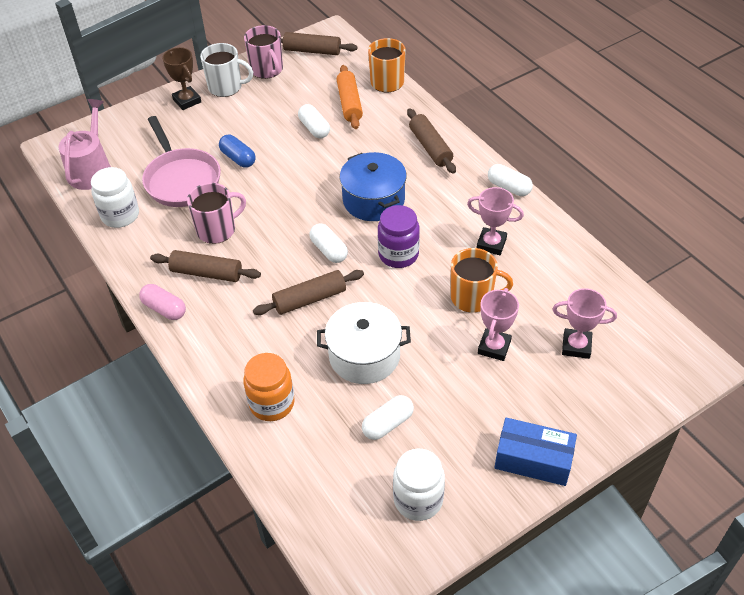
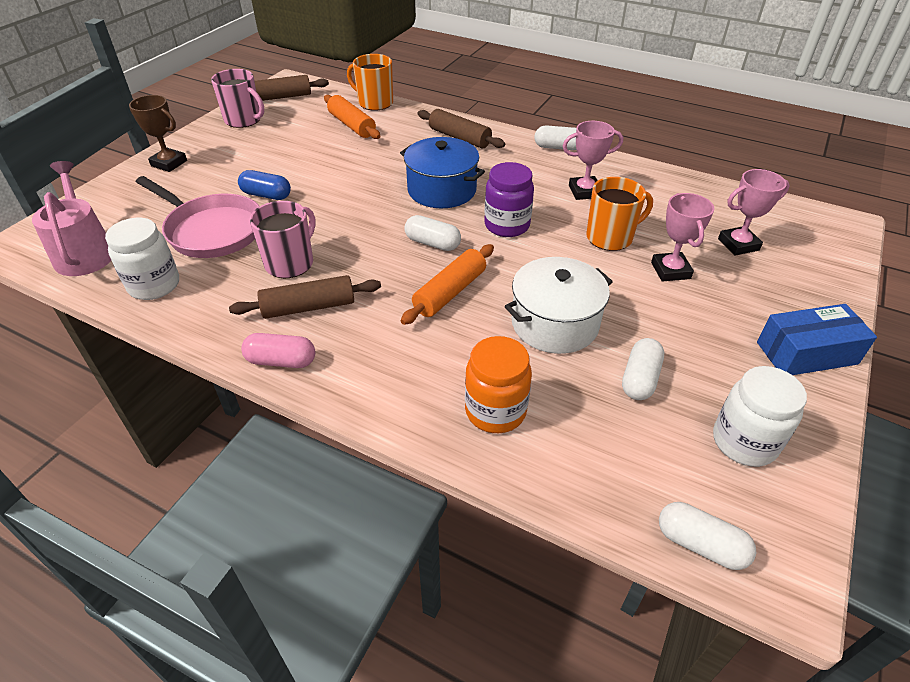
camera: 30 degrees left, 5 degrees down
white mug [200,43,253,97] -> none
brown rolling pin [253,270,364,315] -> orange rolling pin [401,244,494,325]
white capsule [298,104,330,138] -> white capsule moved to [659,502,756,570]

